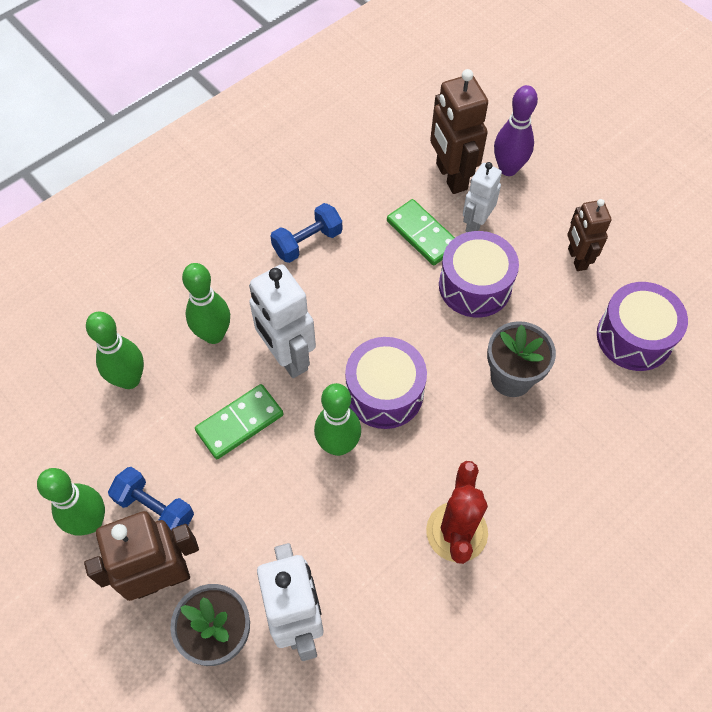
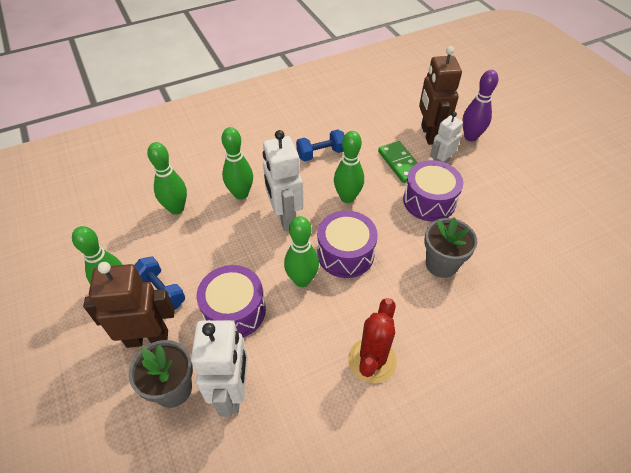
camera: 15 degrees right, 10 degrees down
green domino [195,384,284,459] -> none
brown robot [568,199,611,271] -> none
purple drum [597,282,688,371] -> purple drum moved to [197,265,266,338]
none -> green bowling pin [334,131,364,203]

